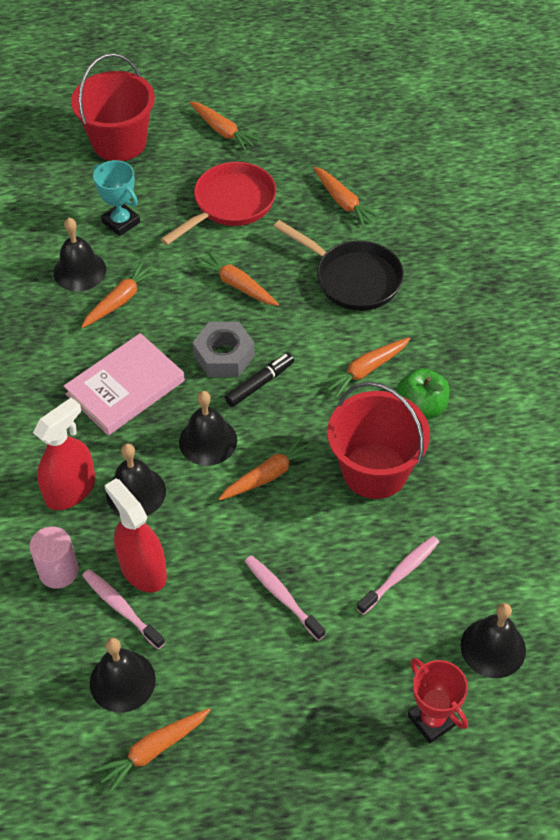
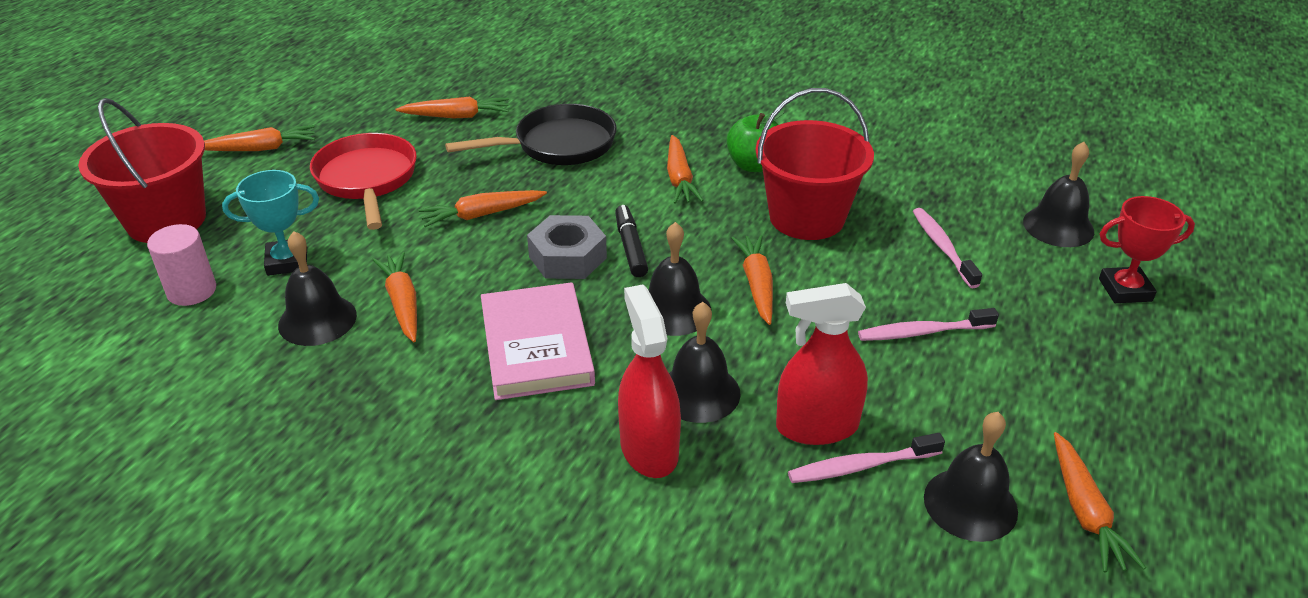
camera: 60 degrees left, 15 degrees down
pink cylinder [29,526,79,589] -> pink cylinder moved to [147,224,216,306]

